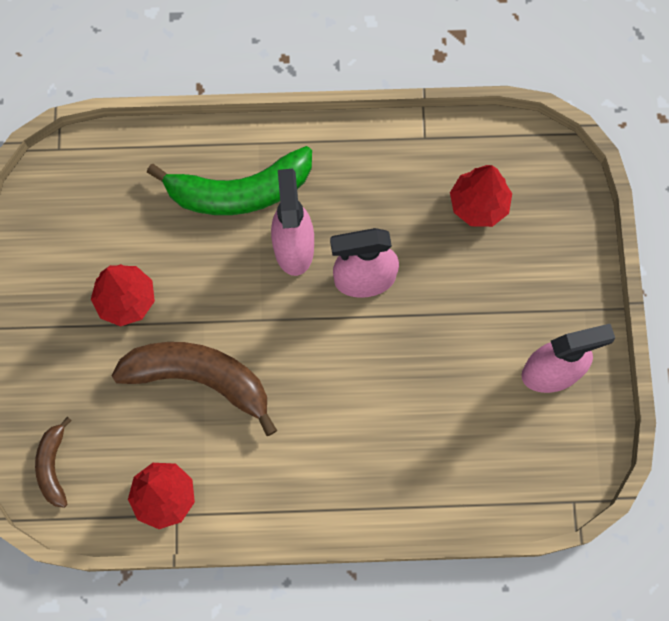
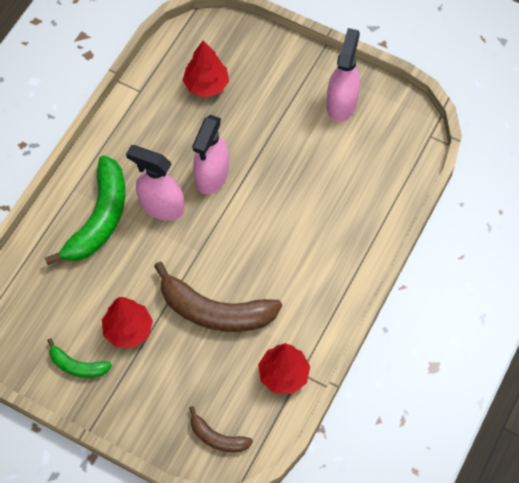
camera: 60 degrees left, 10 degrees down
brown banana [111,342,277,436] -> brown banana turned 120 degrees counterclockwise [154,262,282,332]
none -> green banana [47,338,112,378]

